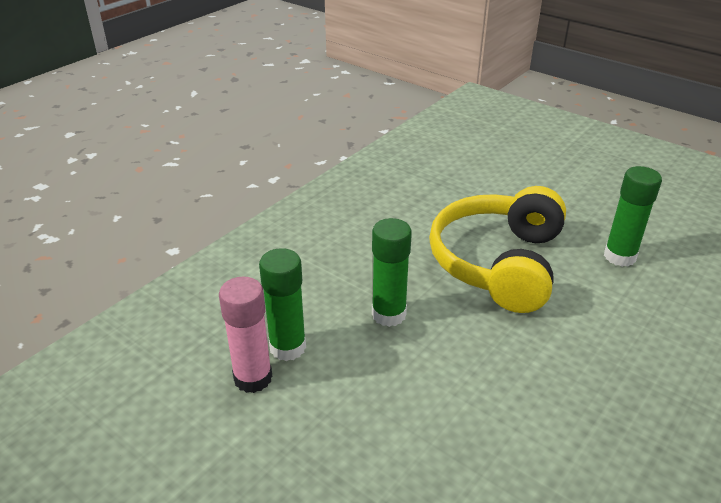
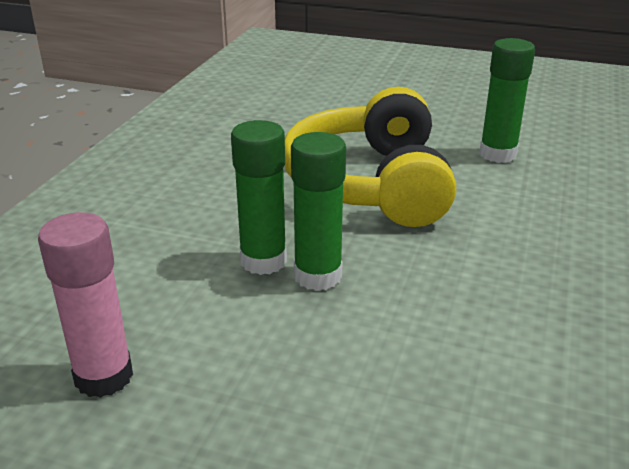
camera: 20 degrees left, 5 degrees down
green glue stick [259,248,306,361] -> green glue stick moved to [291,132,346,291]

